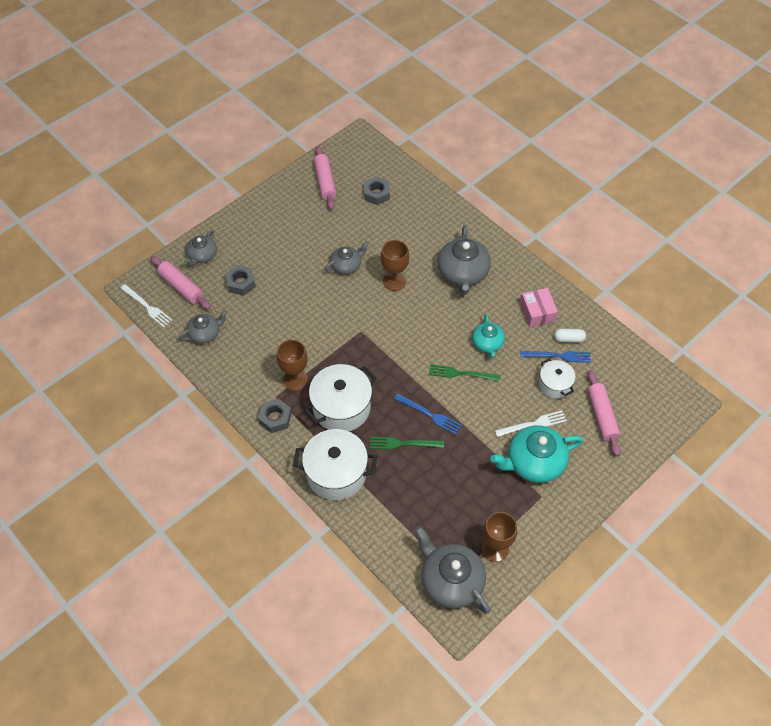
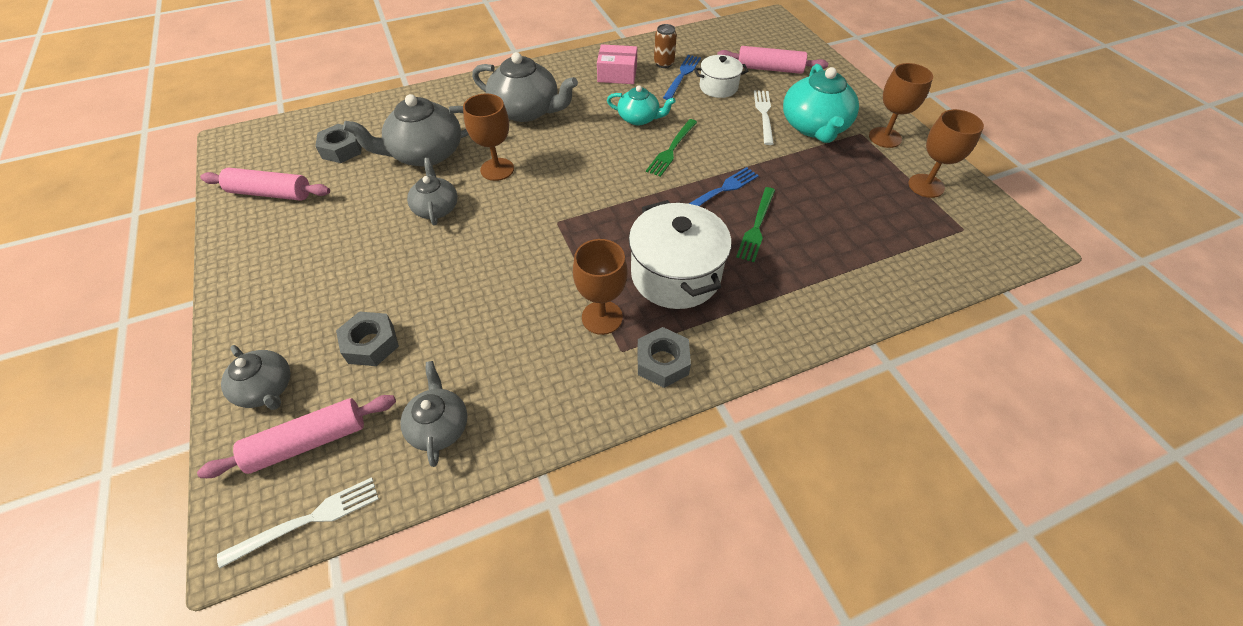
camera: 70 degrees left, 5 degrees down
white pot [293,429,377,500] -> none
grey teapot [415,526,490,614] -> grey teapot moved to [343,94,469,167]
white capsule [554,329,586,342] -> brown can [654,24,677,68]
none -> brown goblet [869,63,933,148]

